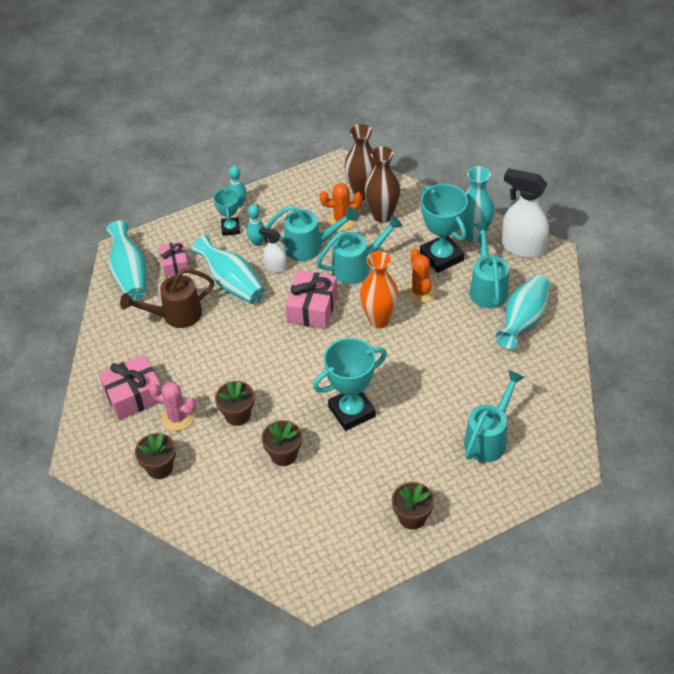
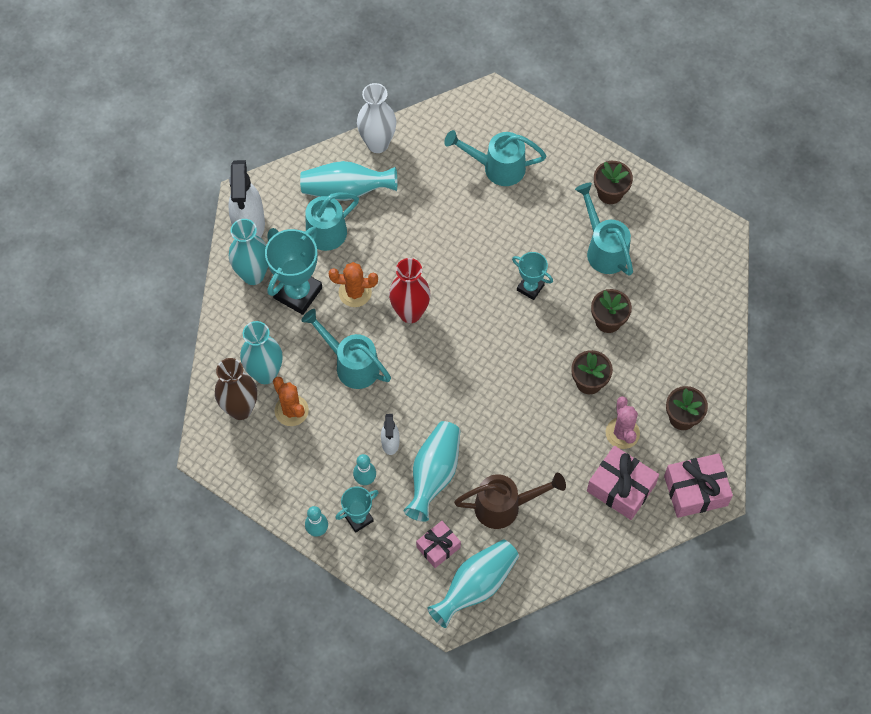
camera: 120 degrees left, 15 degrees up
brown watering can [120,268,214,328] -> brown watering can turned 45 degrees counterclockwise [454,473,566,529]
turquoise watering can [265,205,358,261] -> turquoise watering can moved to [575,183,633,276]
pink gift [286,270,338,329] -> pink gift moved to [664,453,733,518]
turquoise trophy [313,338,387,431] -> turquoise trophy [512,252,553,300], size x0.57
orange vase [360,251,398,328] -> red vase [389,258,431,323]
brown vase [365,146,400,223] -> turquoise vase [240,321,282,384]
orange cactus [405,248,436,303] -> orange cactus turned 45 degrees clockwise [329,262,378,307]
none -> white vase [357,83,396,153]

